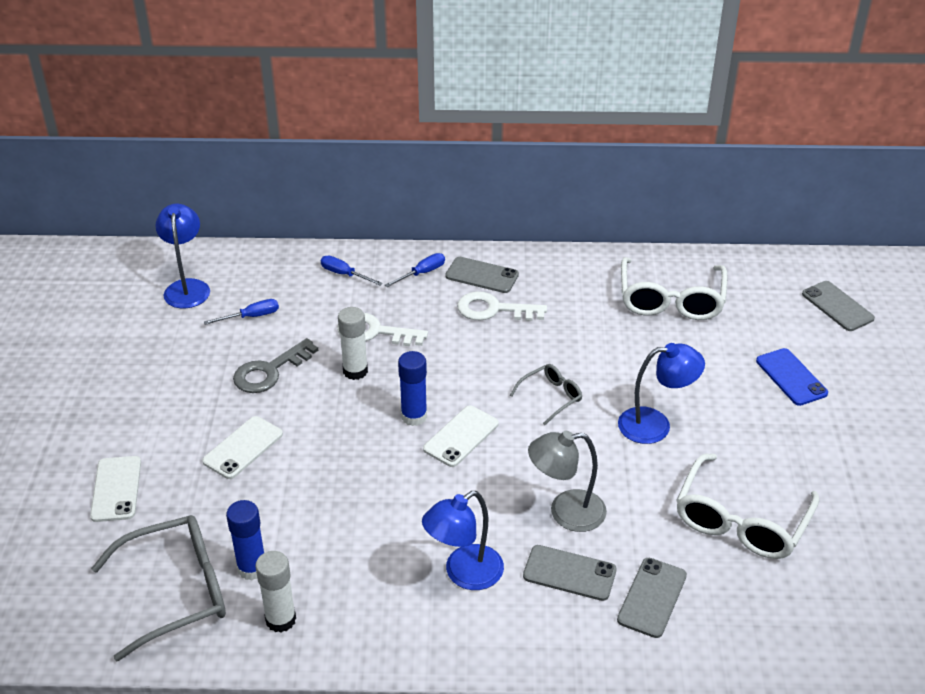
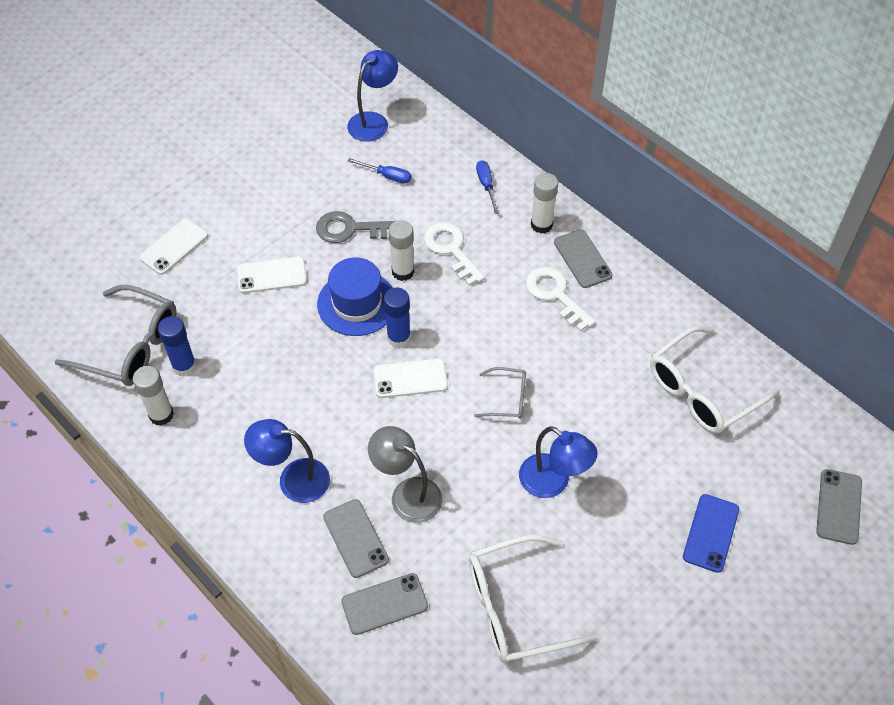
camera: 45 degrees right, 15 degrees up
blue screwdriver [385,253,445,287] -> white glue stick [531,173,558,233]
none -> blue hat [317,257,393,336]

